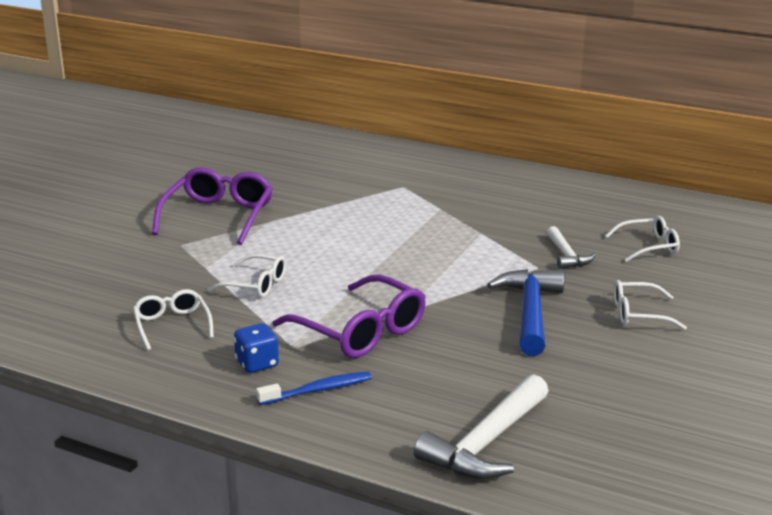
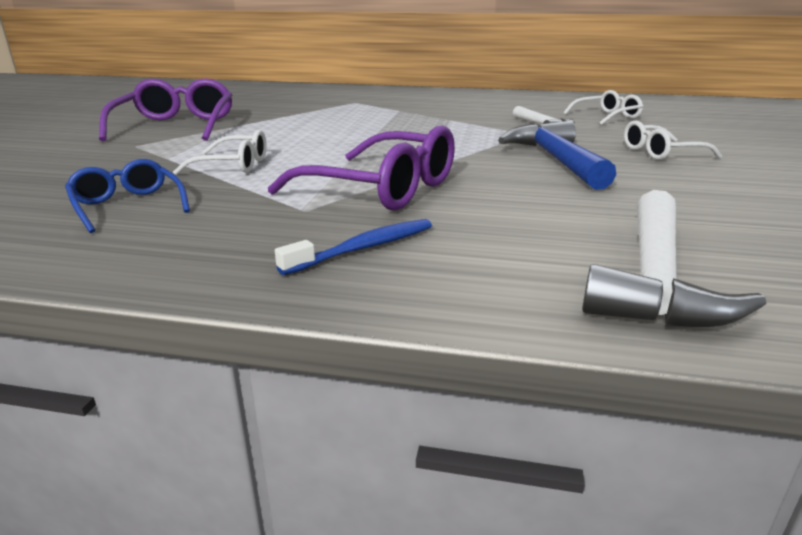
camera: 15 degrees left, 0 degrees up
white glasses [133,289,214,351] -> blue glasses [65,159,190,233]
blue dice [234,323,279,373] -> none

